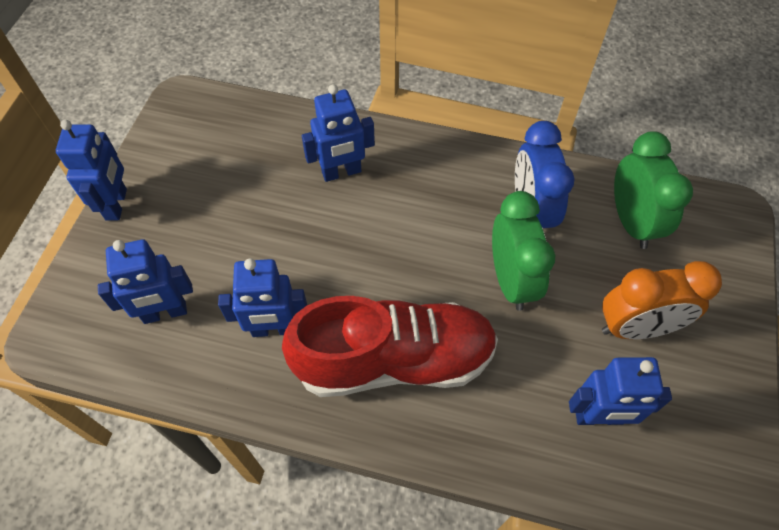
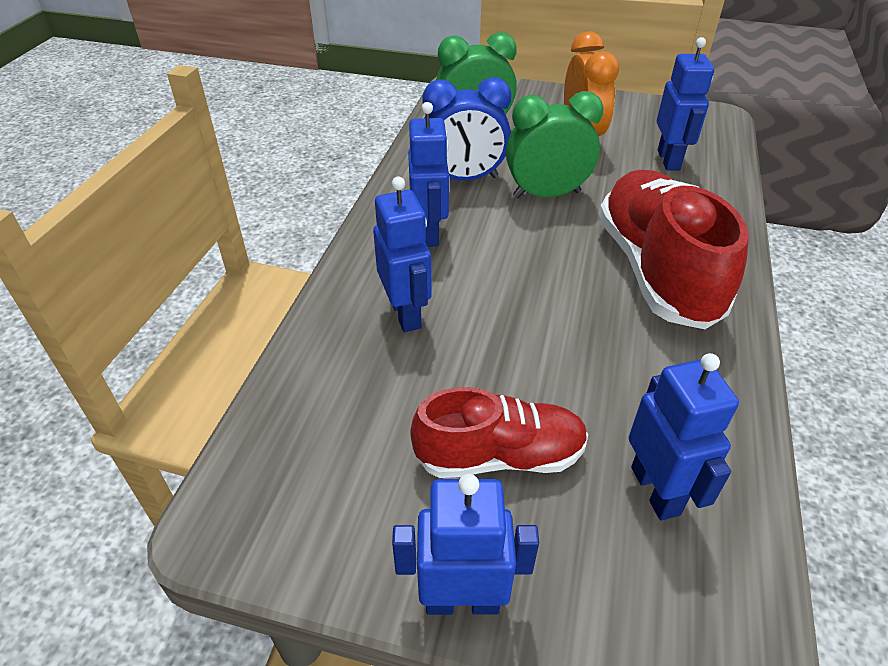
camera: 90 degrees left, 15 degrees down
blue robot [218,258,307,337] -> blue robot moved to [408,102,450,247]
none -> red shoe [410,387,588,478]

